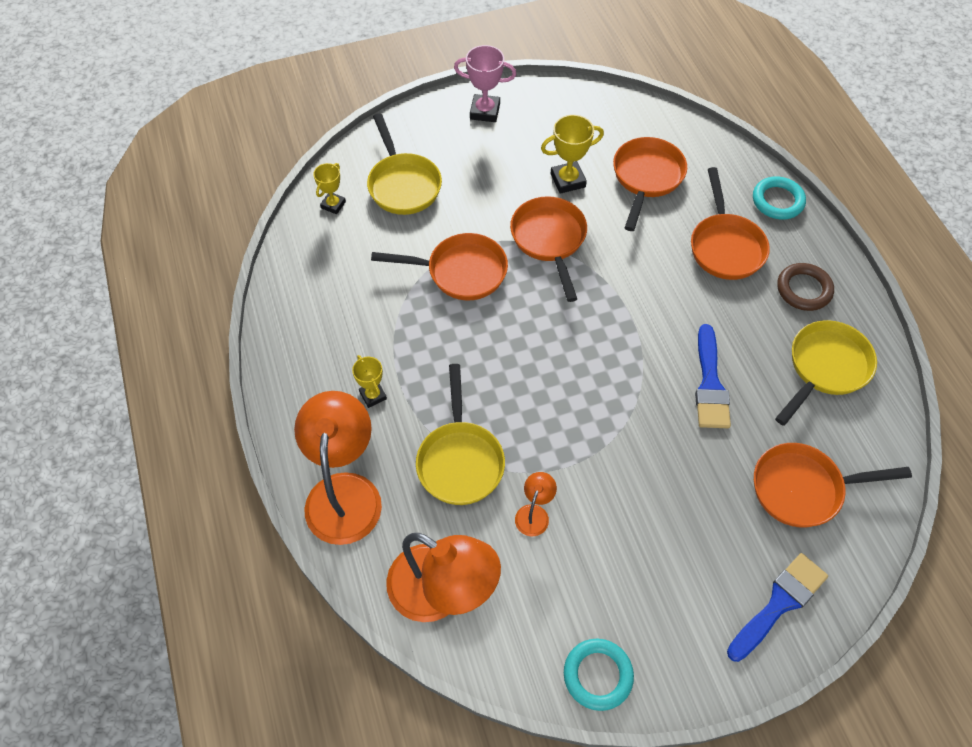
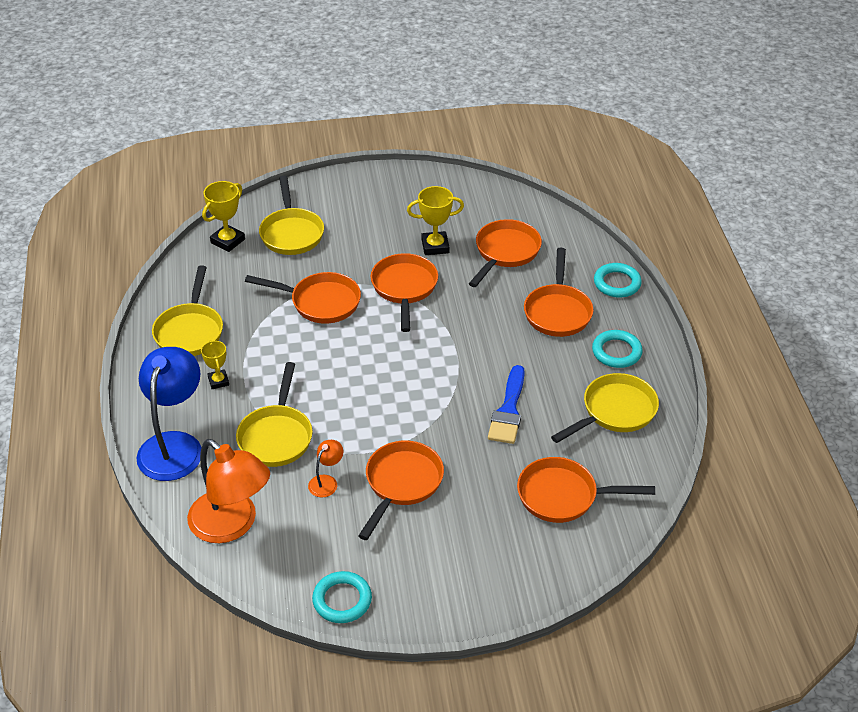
camera: 10 degrees right, 15 degrees down
orange lamp [294,391,382,545] -> blue lamp [137,347,202,481]
yellow trophy [313,163,346,214] -> yellow trophy [202,181,245,252], size x1.54
pink trophy [454,45,516,122] -> none
blue brush [727,553,828,662] -> none
brown ring [777,263,834,311] -> turquoise ring [592,330,643,368]
none -> yellow pan [152,265,223,356]
none -> orange pan [358,441,444,540]

